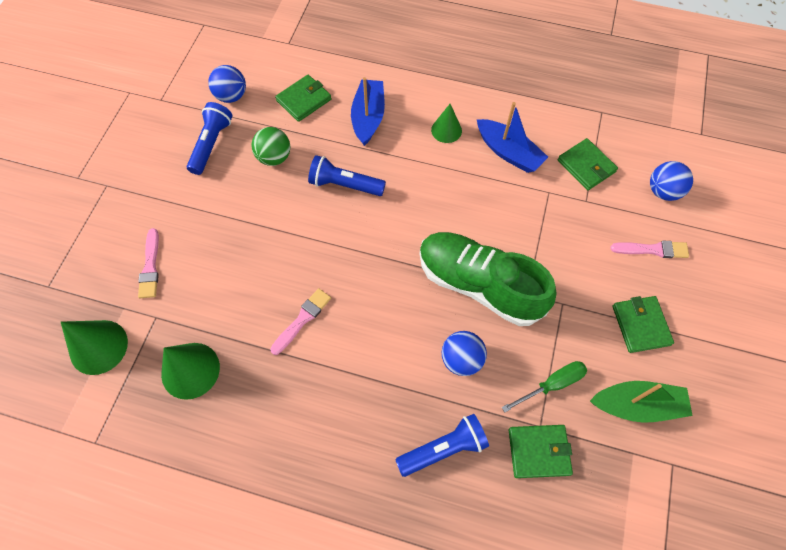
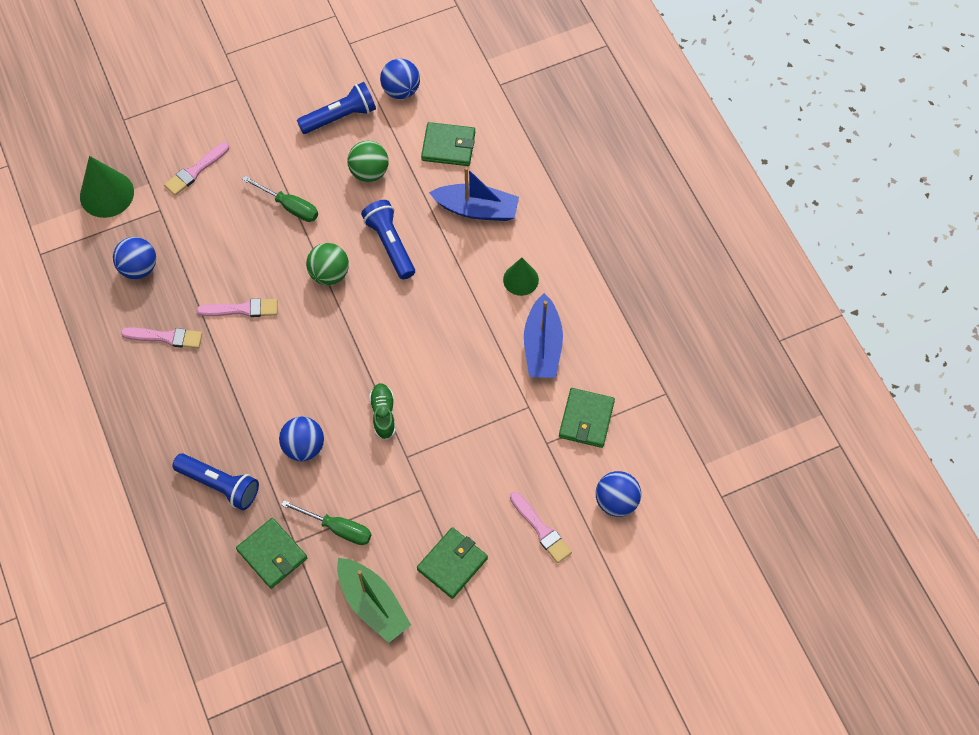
camera: 50 degrees right, 0 degrees up
green cone [161,343,220,400] -> blue ball [113,237,156,279]
blue boat [351,77,385,146] -> blue boat turned 45 degrees clockwise [429,167,519,221]
green shoe [420,232,556,326] -> green shoe [369,383,396,440], size x0.41
none -> pink brush [121,327,202,348]
none -> green screwdriver [242,176,318,222]
none -> green ball [306,243,349,285]

